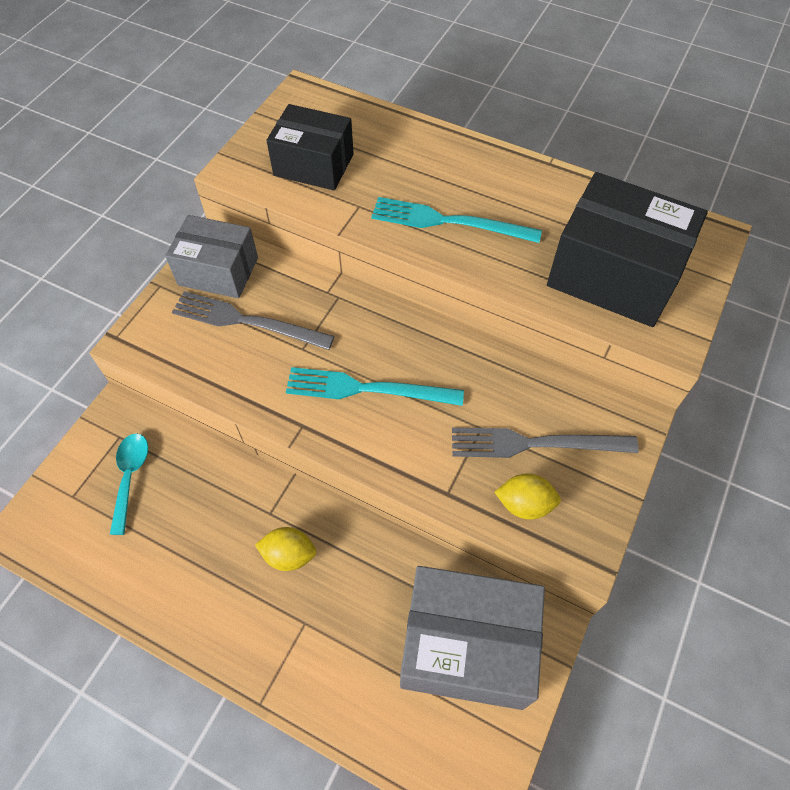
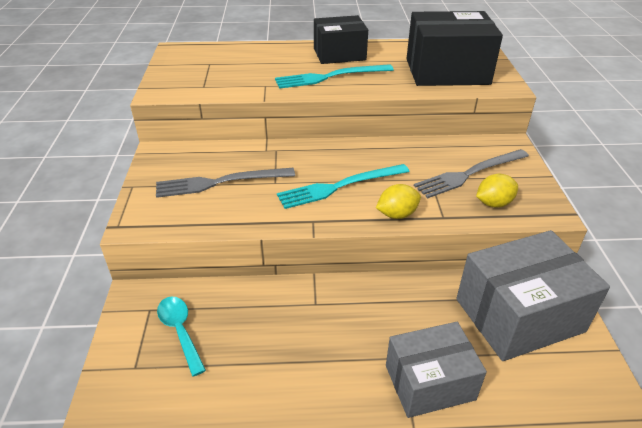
camera: 30 degrees left, 20 degrees down
grey box [165,215,258,298] -> grey box moved to [386,322,487,418]
yellow lemon [255,527,317,571] -> yellow lemon moved to [376,184,421,219]
black box [267,104,354,190] -> black box moved to [314,15,368,64]

